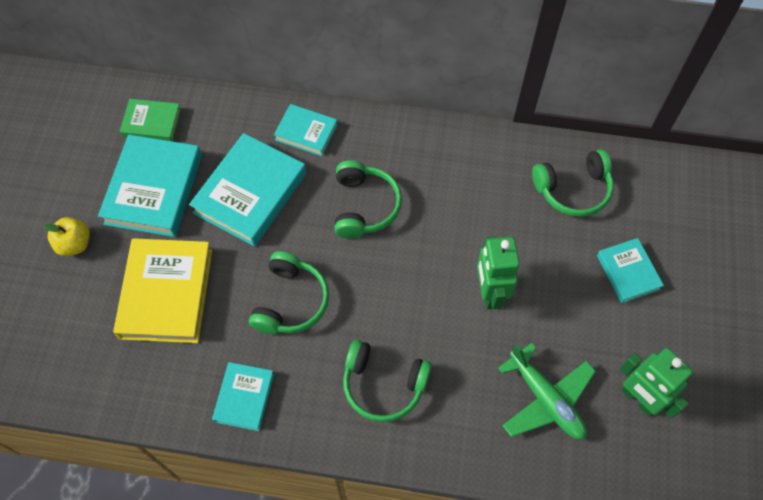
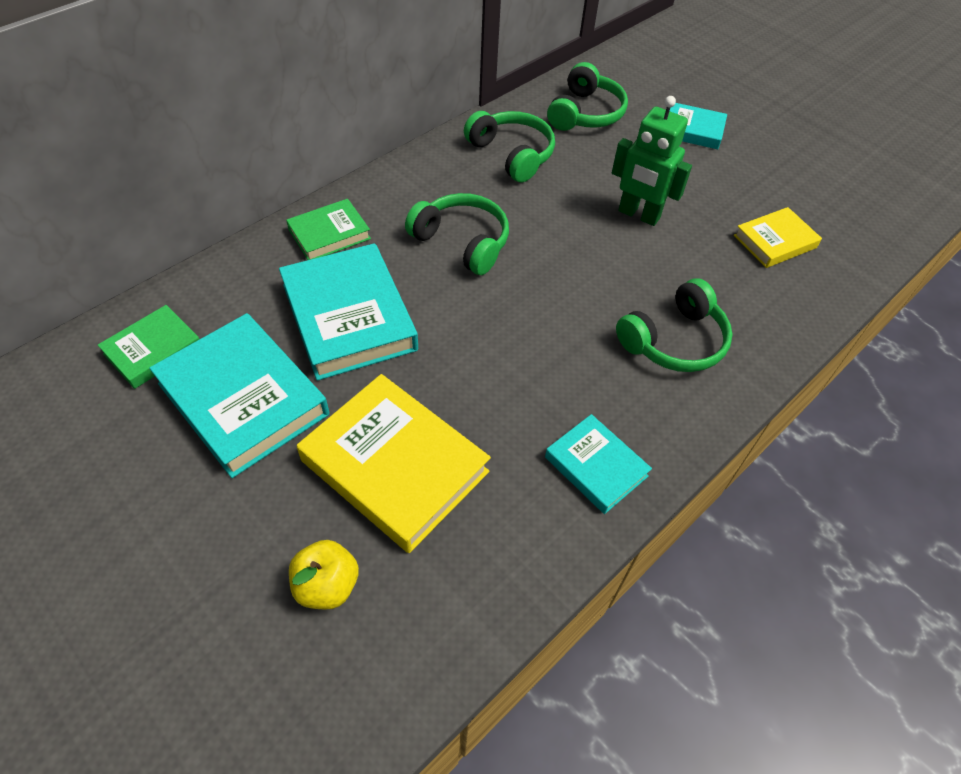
camera: 55 degrees left, 10 degrees down
yellow apple [43,217,90,256] -> yellow apple moved to [289,540,359,610]
green headphones [249,251,329,334] -> green headphones moved to [464,111,555,183]
turquoise book [274,104,337,156] -> green book [286,199,371,260]
green plane [498,343,596,440] -> yellow book [734,207,822,268]
green robot [620,348,693,419] -> none

